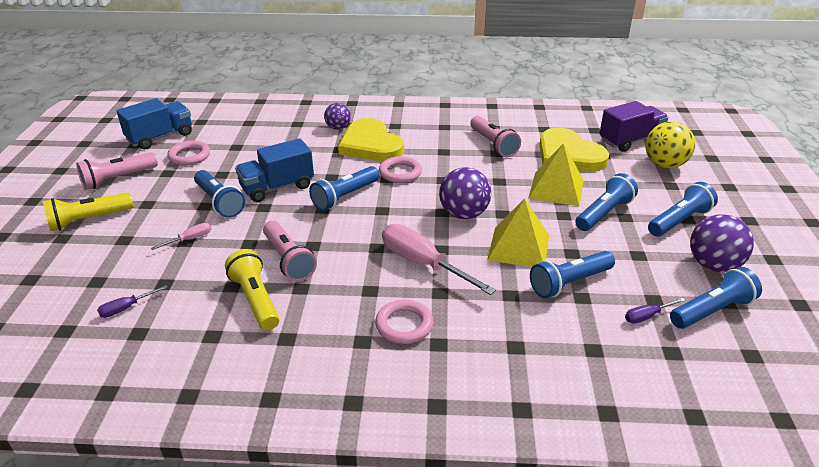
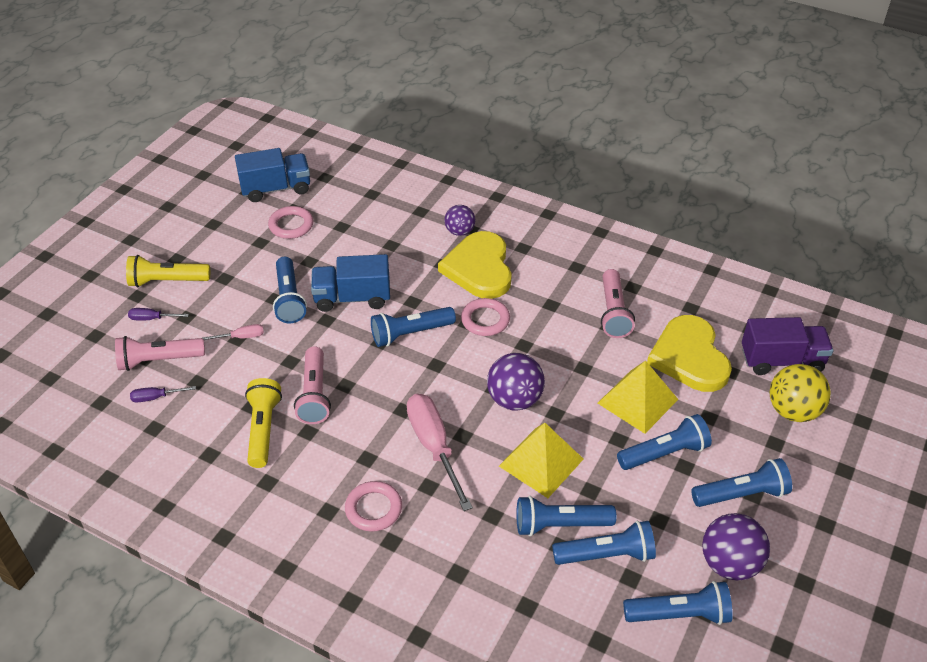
camera: 25 degrees right, 10 degrees up
pink flashlight [76,152,158,190] -> pink flashlight moved to [115,336,205,371]
purple screwdriver [625,298,685,324] -> purple screwdriver moved to [128,308,189,321]
none -> blue flashlight [552,521,656,565]

